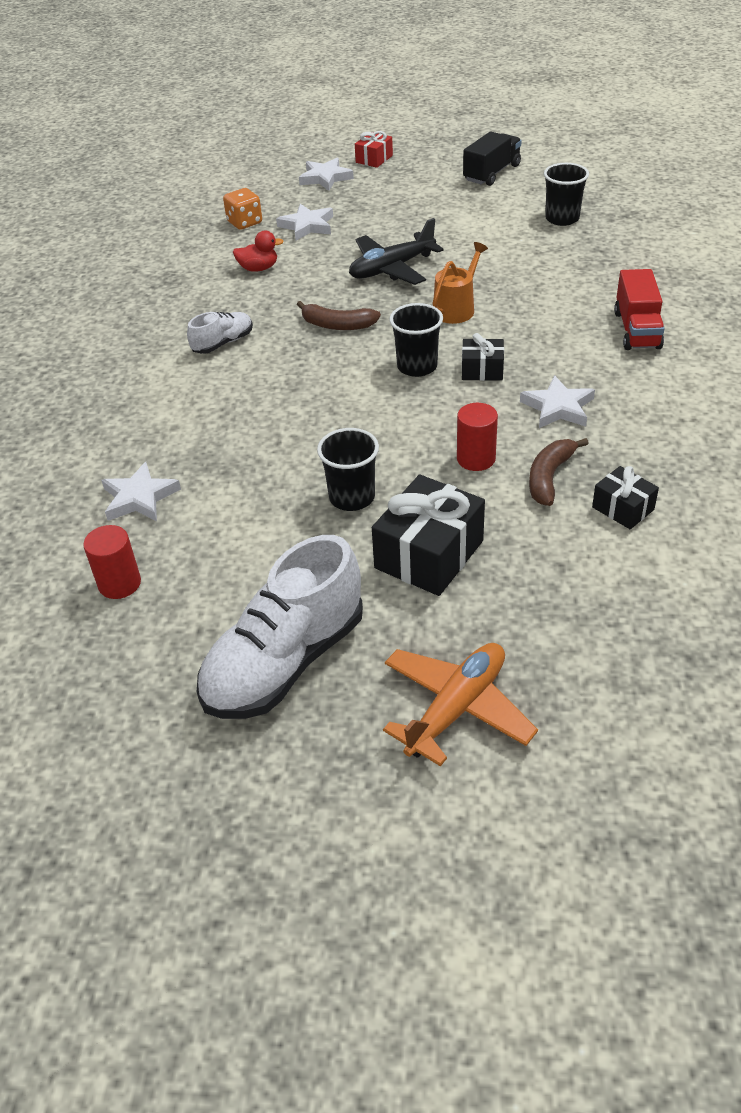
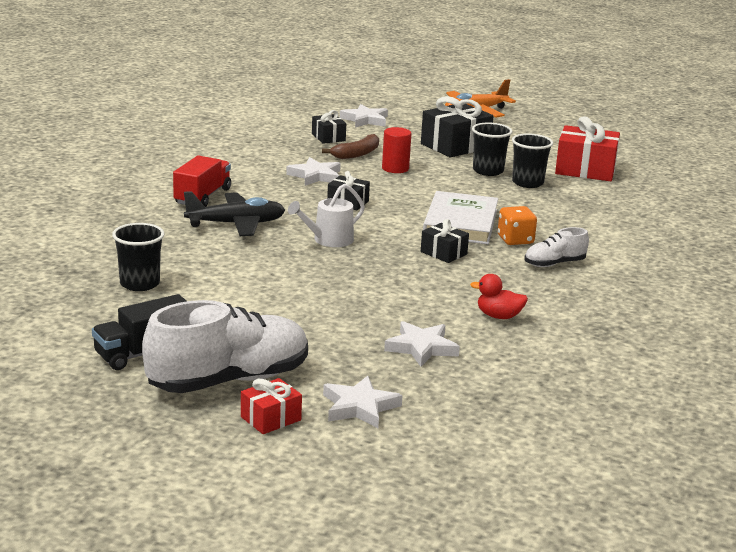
camera: 165 degrees left, 20 degrees down
red cylinder [83,525,141,599] -> none
white star [101,462,181,521] -> white star moved to [340,104,388,128]
white shoe [197,535,363,719] -> white shoe moved to [142,300,308,393]
orange dice [223,188,262,230] -> orange dice moved to [498,206,537,245]
brown banana [297,301,381,330] -> black gift [421,219,469,263]
black plane [349,218,444,285] -> black plane moved to [184,191,285,236]
black cup [389,303,443,377] -> black cup moved to [512,133,553,188]
orange watering can [433,242,488,324] -> white watering can [288,184,365,247]
none -> white book [423,191,498,244]
none -> red gift [555,116,620,181]

